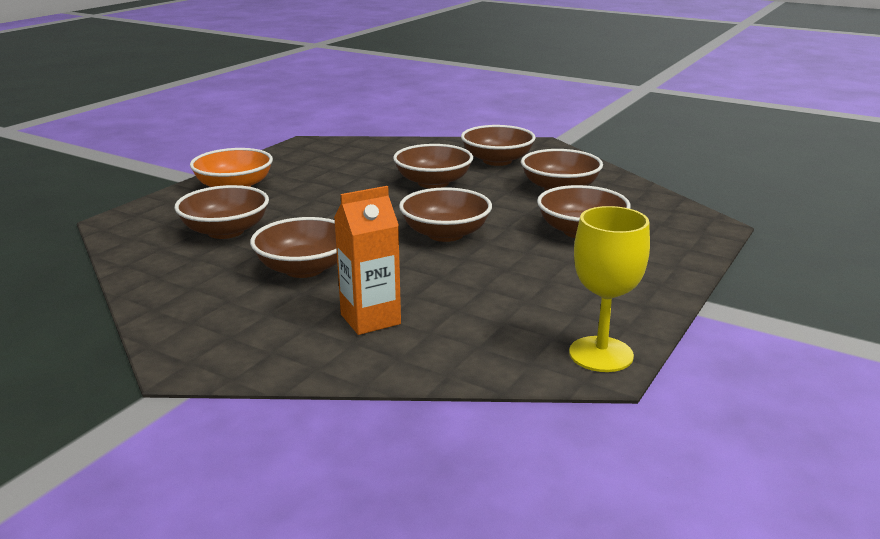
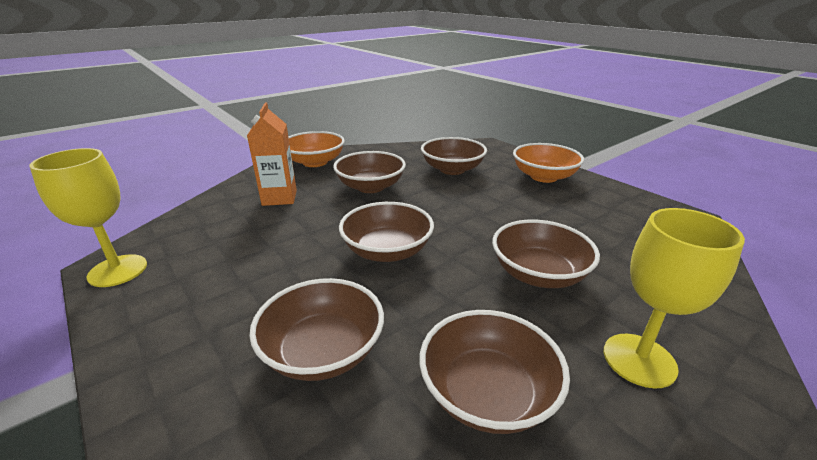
camera: 110 degrees right, 5 degrees up
brown bowl [461,125,536,166] -> yellow goblet [604,208,745,388]
none -> orange bowl [288,131,345,167]

